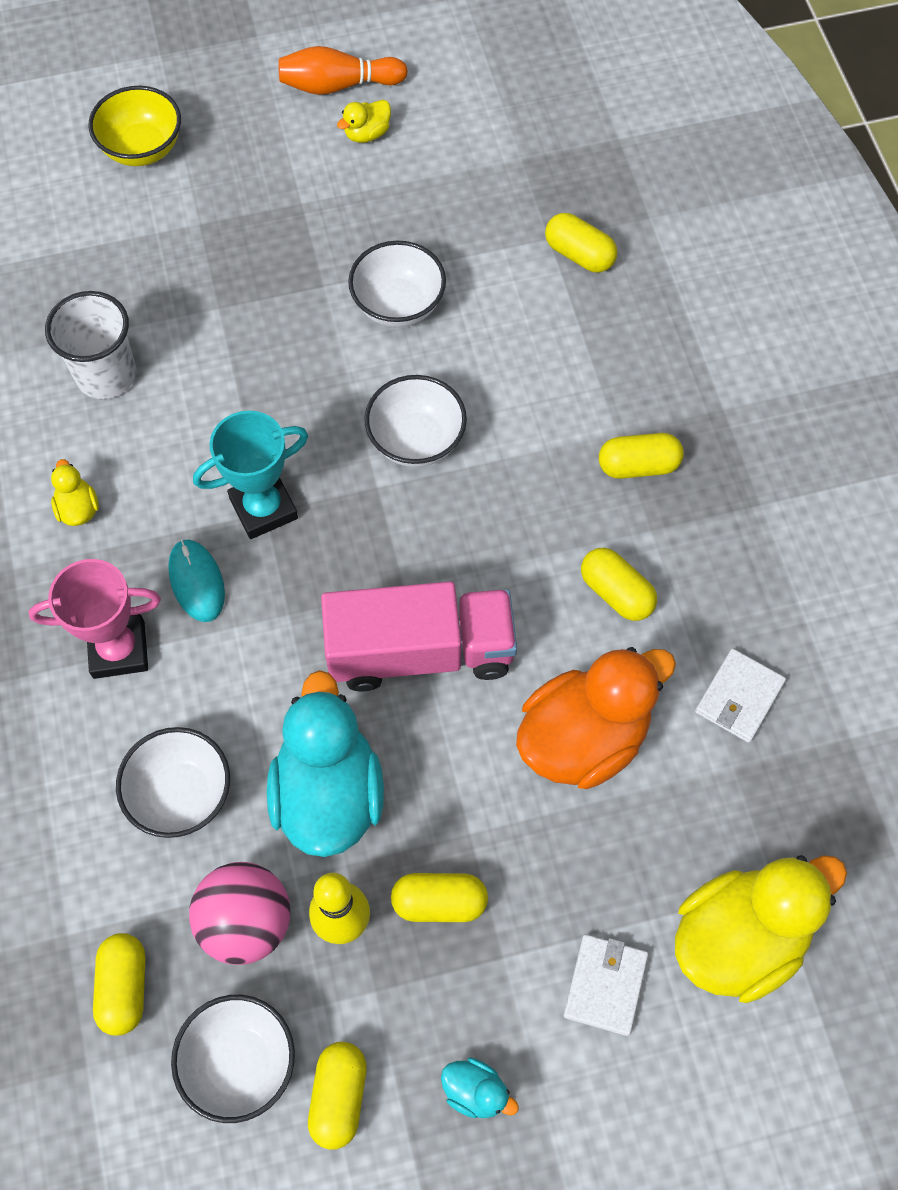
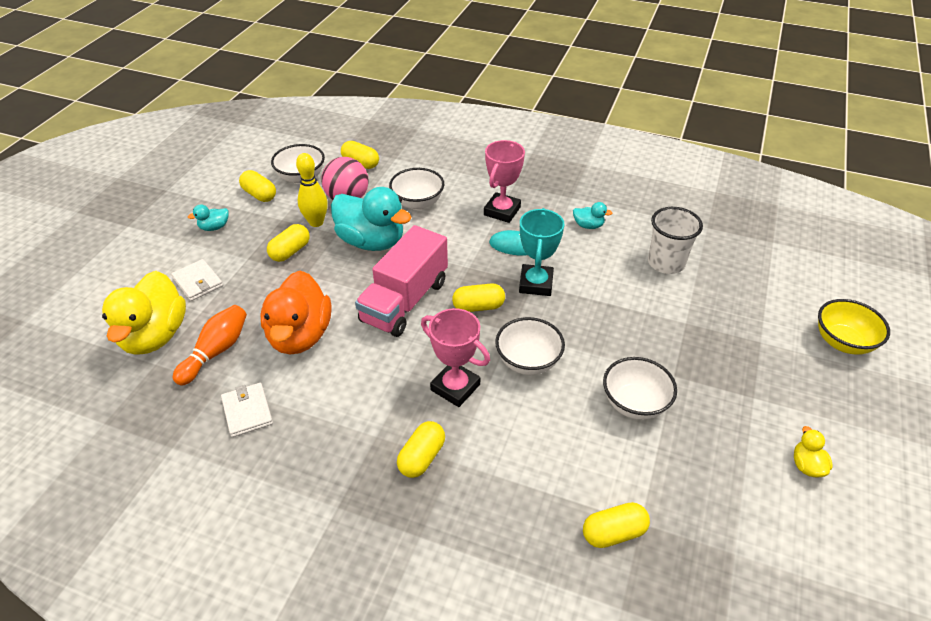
camera: 125 degrees right, 20 degrees down
yellow duck [51,459,99,526] -> turquoise duck [573,202,613,229]
orange bowling pin [279,46,408,95] -> orange bowling pin moved to [173,305,247,386]
yellow capsule [581,548,657,621] -> yellow capsule moved to [452,283,505,312]
none -> pink trophy [421,308,490,407]

